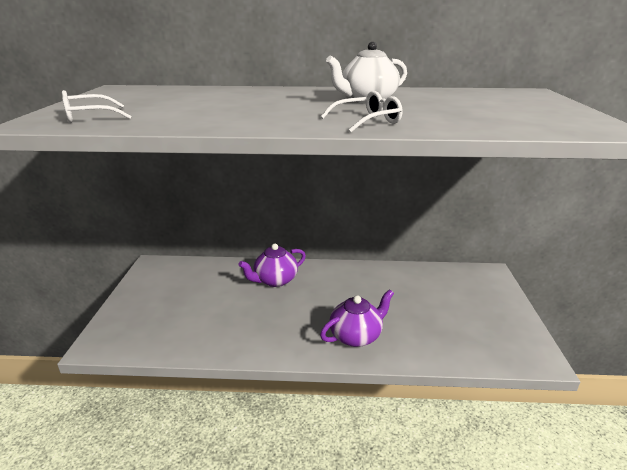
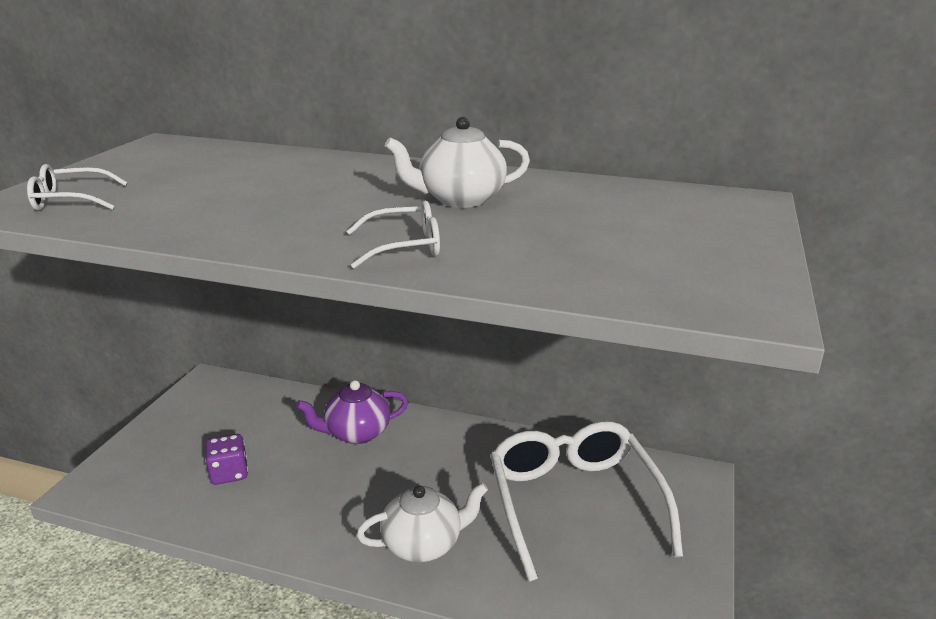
camera: 15 degrees right, 0 degrees up
purple teapot [320,289,394,347] -> white teapot [357,483,488,562]
none -> purple dice [205,434,248,485]
none -> white glasses [490,421,683,582]

